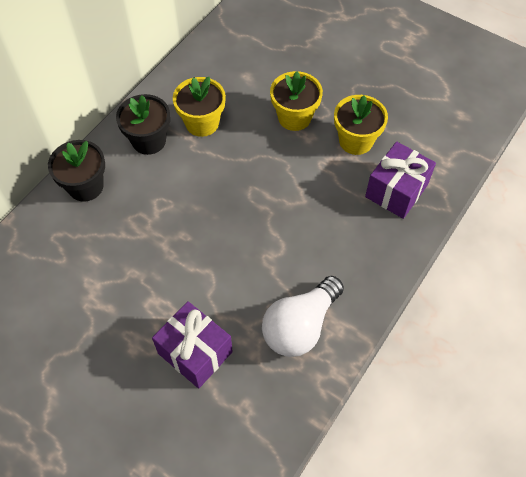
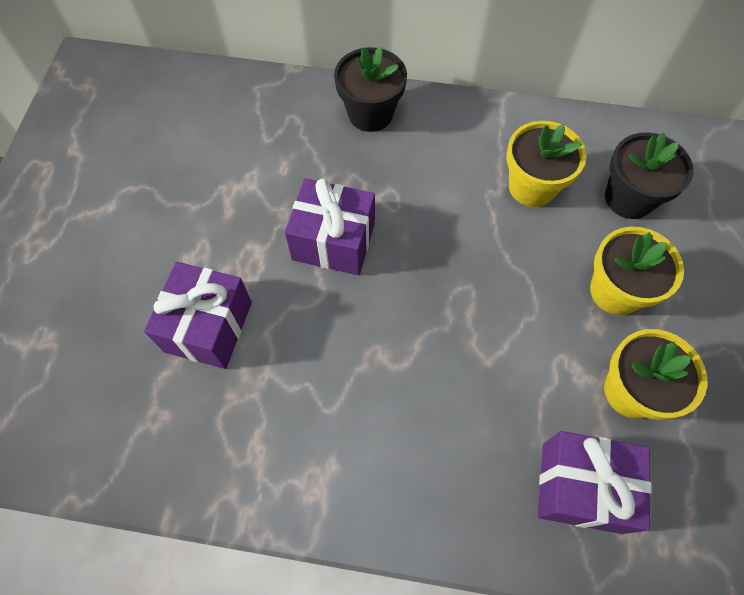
camera: 65 degrees right, 5 degrees up
black flower pot [116,94,170,155] -> black flower pot moved to [605,132,693,219]
white light bulb [262,276,344,357] -> none
none -> purple gift [285,178,375,275]

